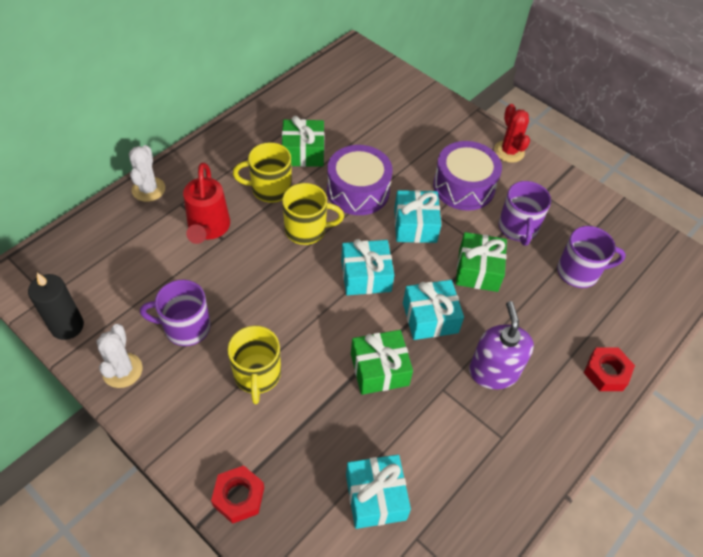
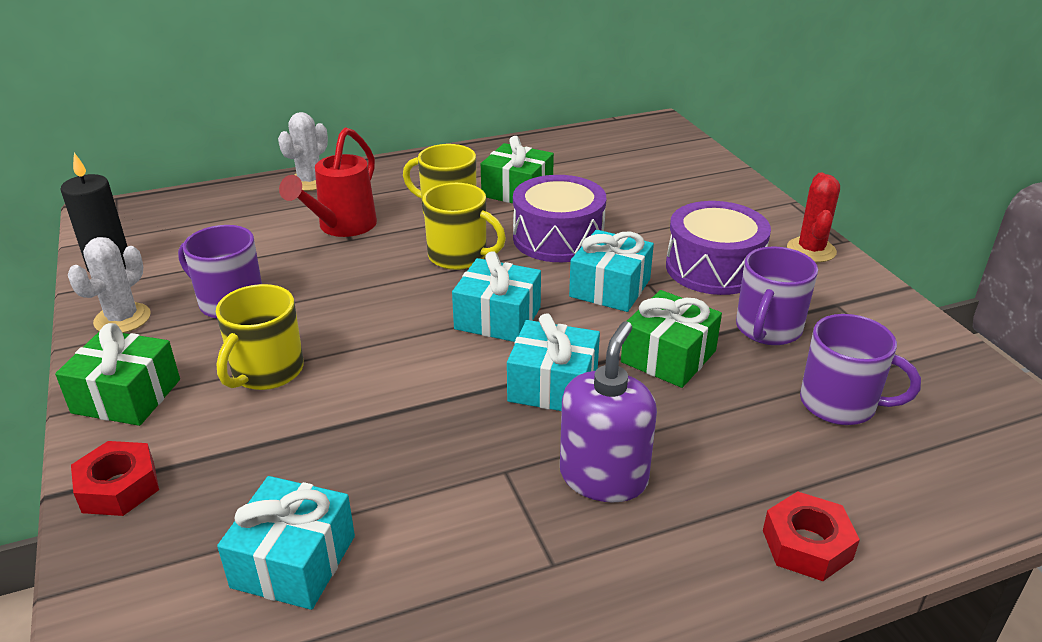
camera: 30 degrees right, 20 degrees down
green gift [351,330,413,395] -> green gift moved to [55,323,180,426]

